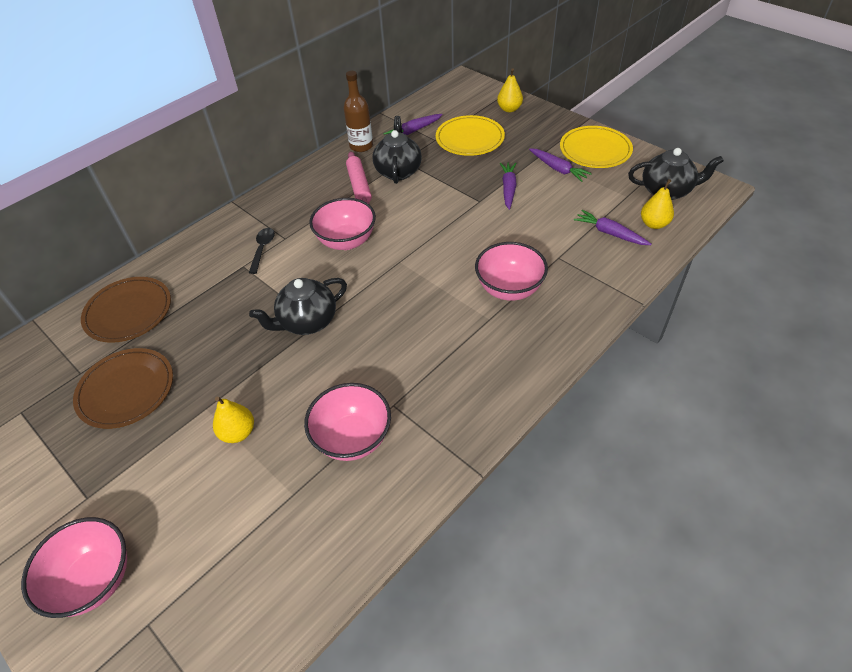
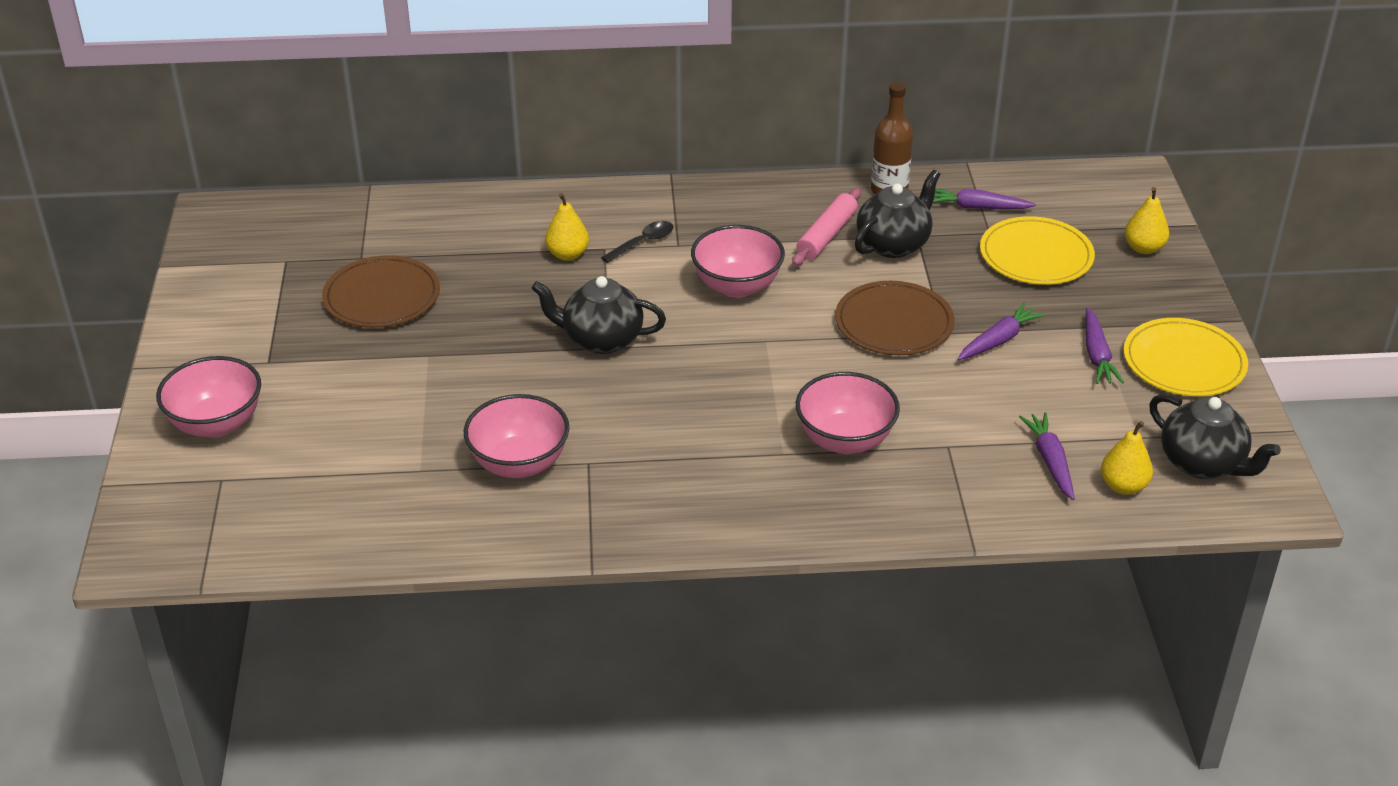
camera: 40 degrees right, 10 degrees down
brown plate [81,277,171,343] -> brown plate moved to [835,281,955,355]
yellow pear [213,396,254,443] -> yellow pear moved to [545,193,589,261]

